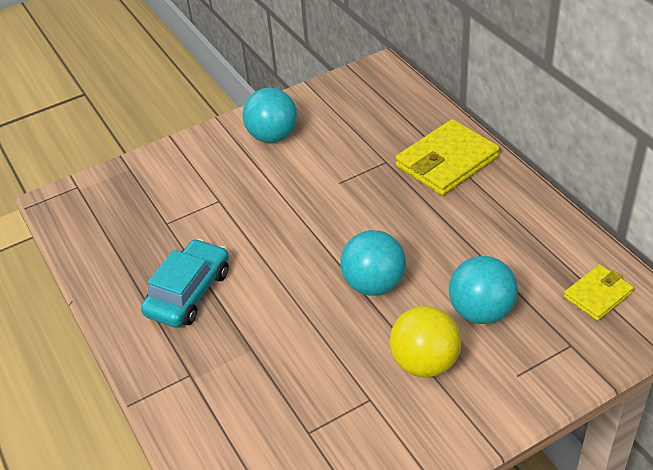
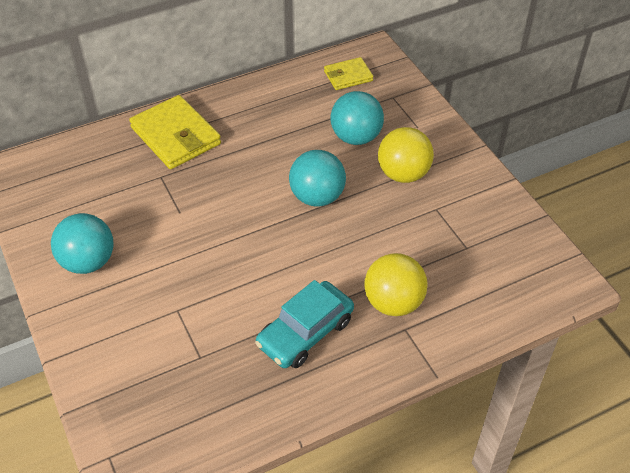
camera: 90 degrees left, 5 degrees up
turquoise car [141,239,229,327] -> turquoise car turned 75 degrees counterclockwise [255,280,354,368]
yellow wallet [564,264,634,321] -> yellow wallet turned 75 degrees counterclockwise [324,57,373,90]
none -> yellow ball [364,253,428,316]

